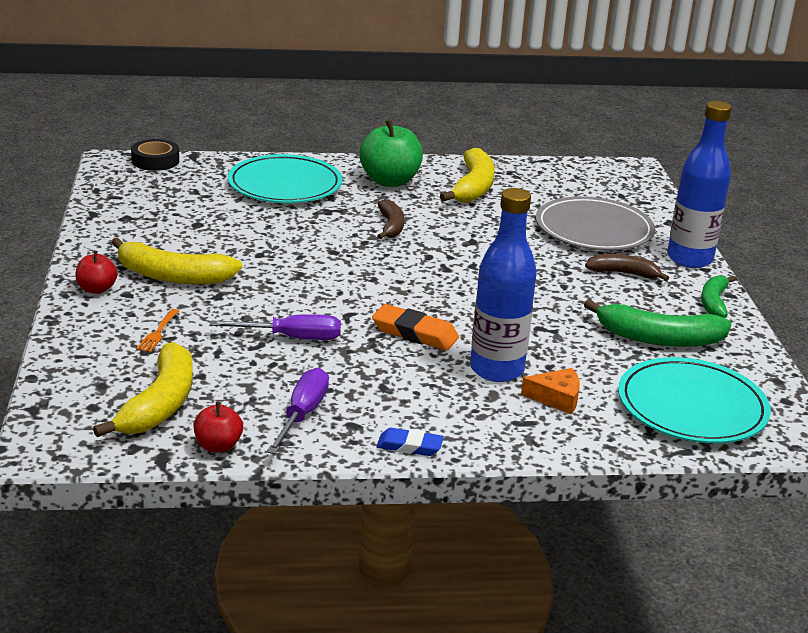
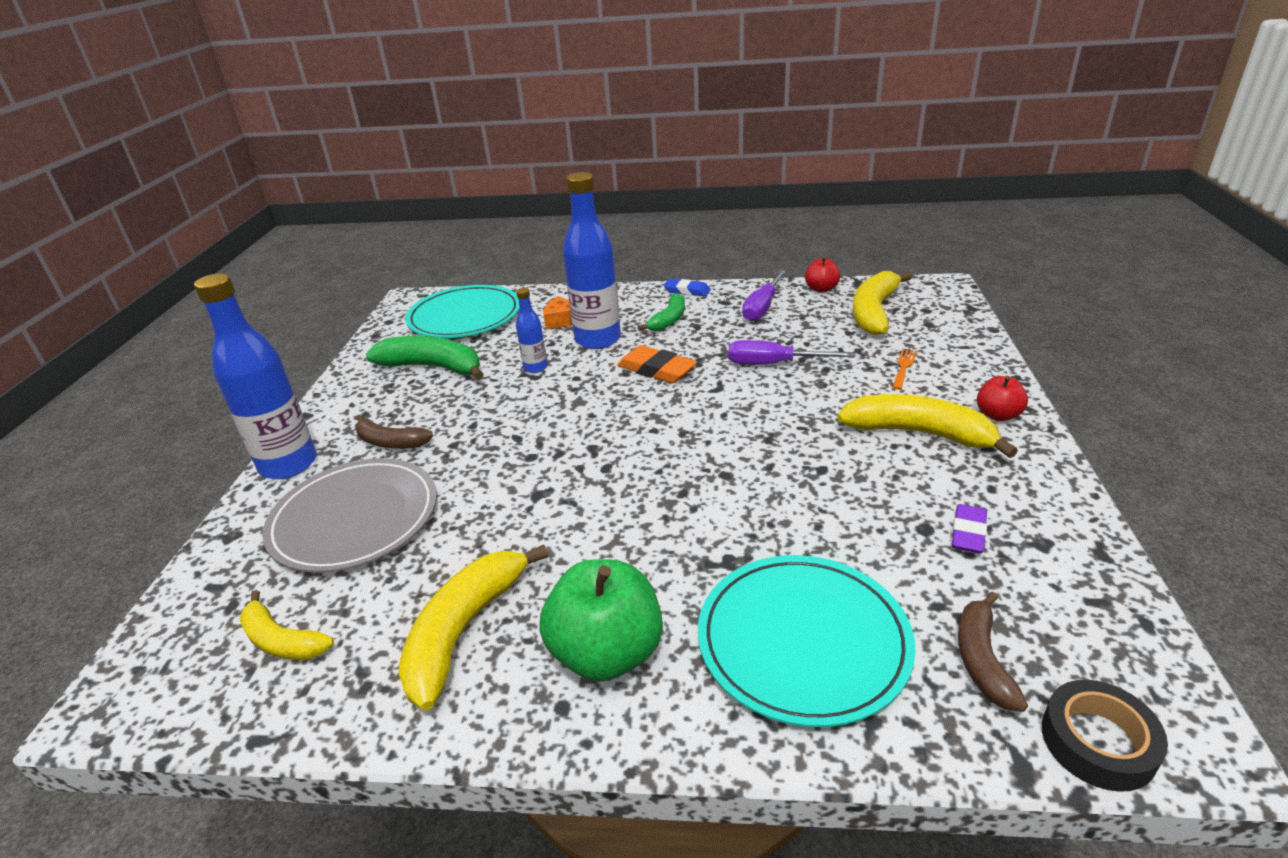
camera: 165 degrees left, 5 degrees up
brown banana [377,199,404,239] -> brown banana moved to [958,592,1028,712]
green banana [701,275,736,318] -> green banana moved to [638,293,685,331]
none -> yellow banana [239,590,334,660]
none -> blue bottle [516,288,547,373]
none -> purple eraser [952,504,987,554]

